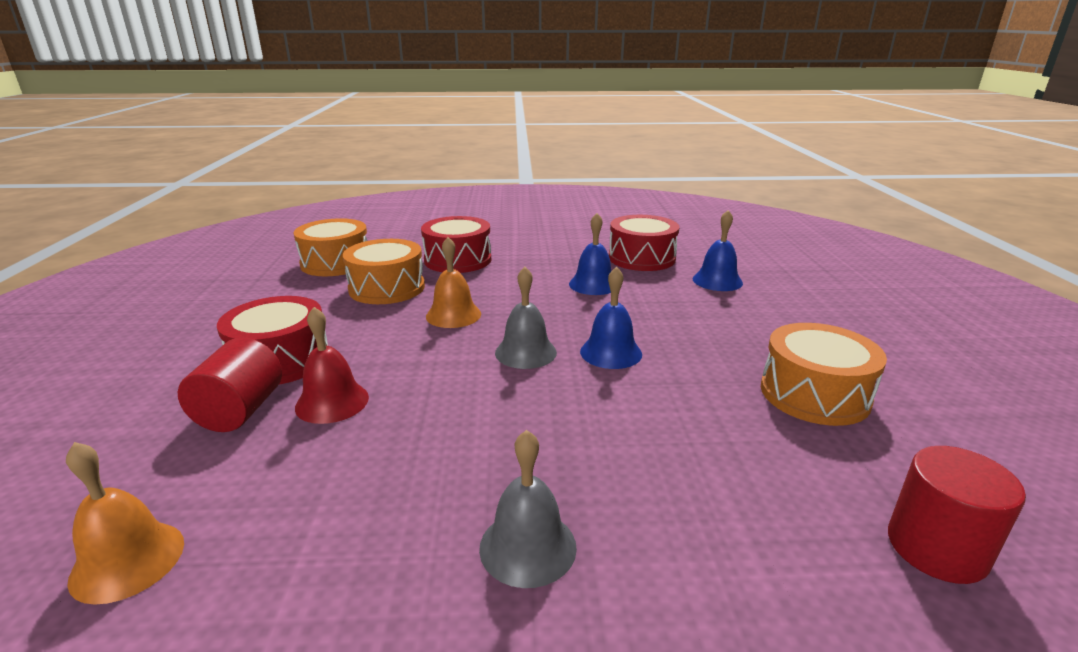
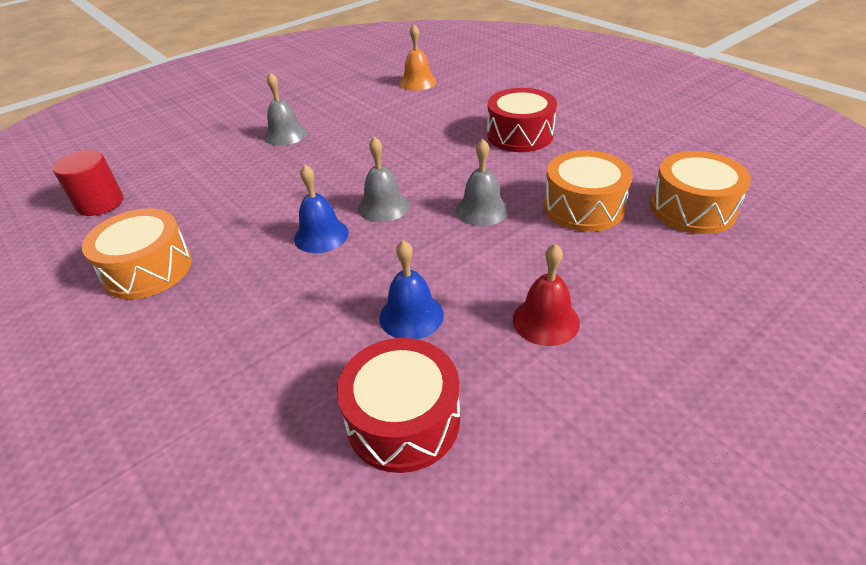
camera: 145 degrees right, 15 degrees up
red cylinder [178,338,282,432] -> none
red bell [295,307,369,424] -> red bell moved to [513,243,580,346]
red drum [421,216,491,273] -> none
orange bell [426,237,481,328] -> grey bell [456,139,508,226]
blue bell [692,210,743,291] -> none

